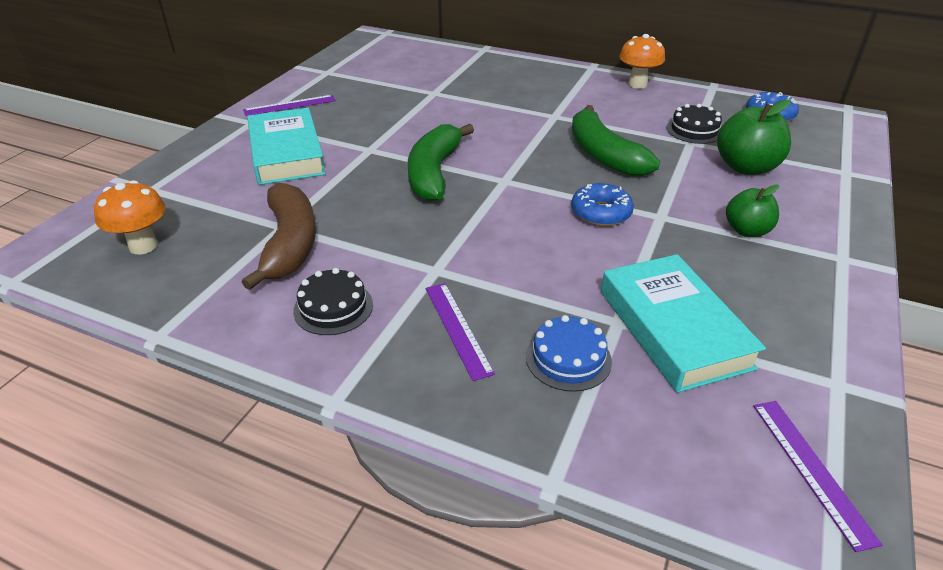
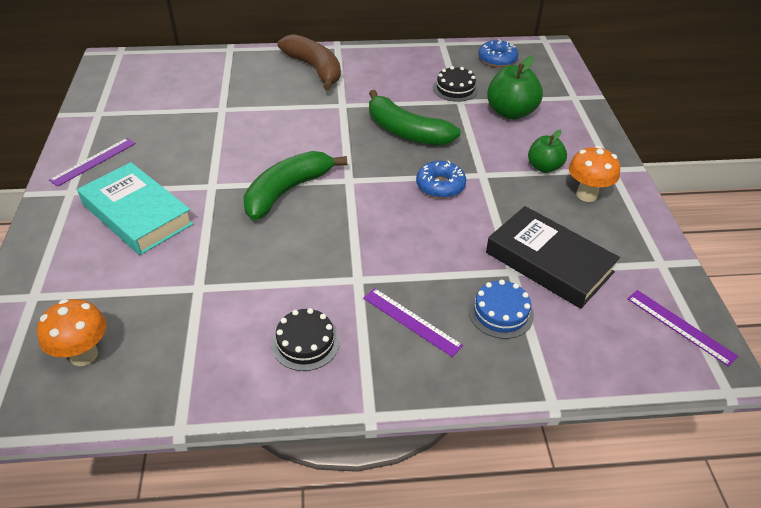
camera: 30 degrees left, 5 degrees up
brown banana [242,183,316,290] -> brown banana moved to [278,34,341,90]
green banana [408,124,474,202] -> green banana turned 60 degrees clockwise [243,151,347,220]
turquoise book [601,254,766,393] -> black book [486,206,620,309]
orange mushroom [619,34,665,89] -> orange mushroom moved to [569,146,620,202]

